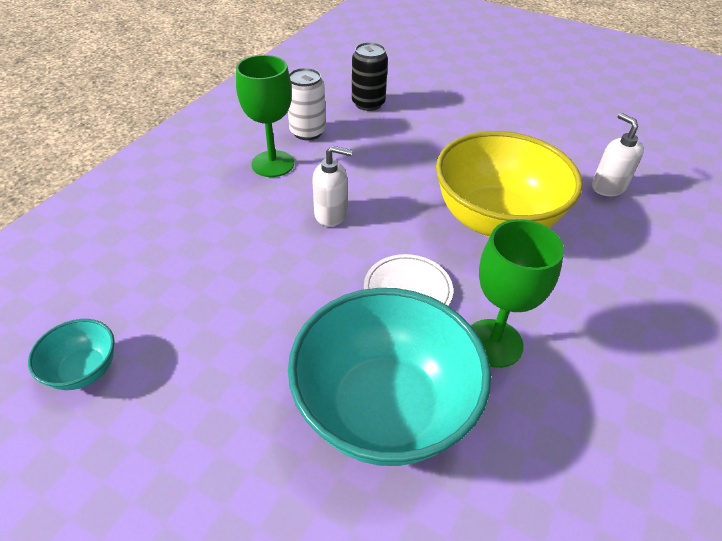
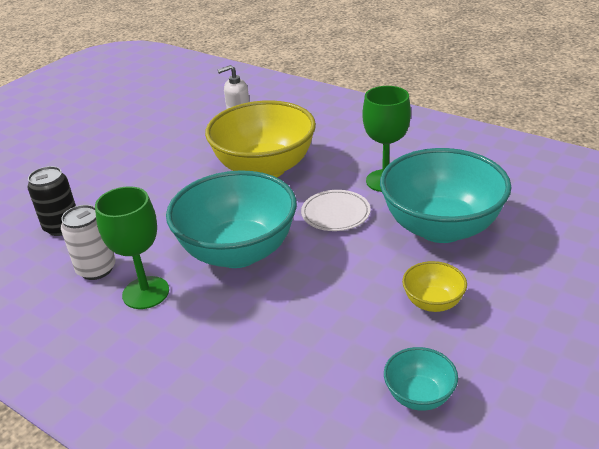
camera: 80 degrees left, 10 degrees down
white soap dispenser [312,146,352,227] -> turquoise bowl [166,170,297,268]
none -> yellow bowl [402,261,467,312]

